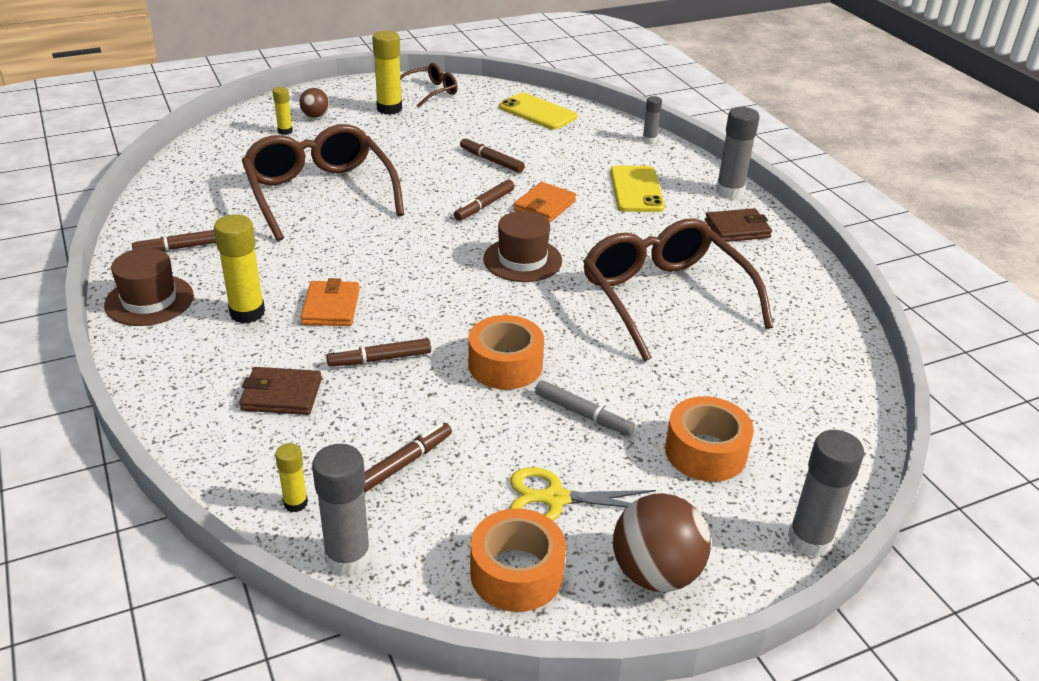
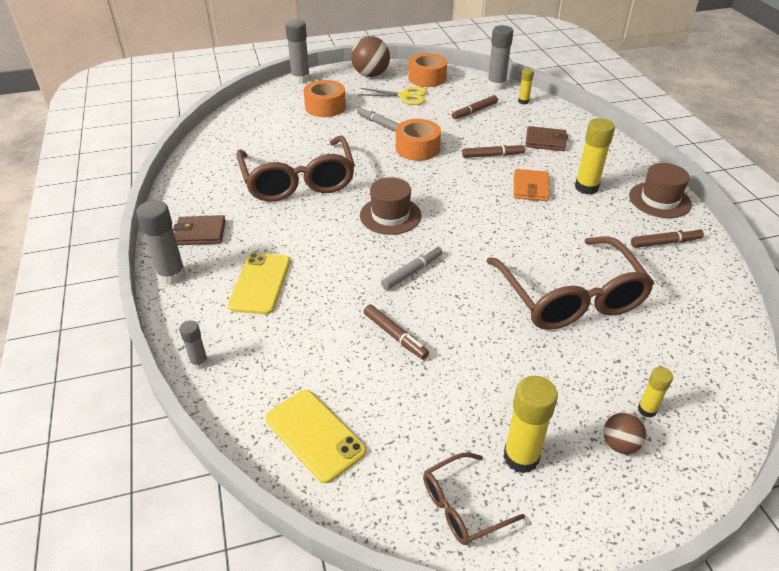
camera: 170 degrees left, 5 degrees up
brown marker [454,180,515,221] -> grey marker [381,246,442,290]
orange wallet [514,182,576,223] -> none

